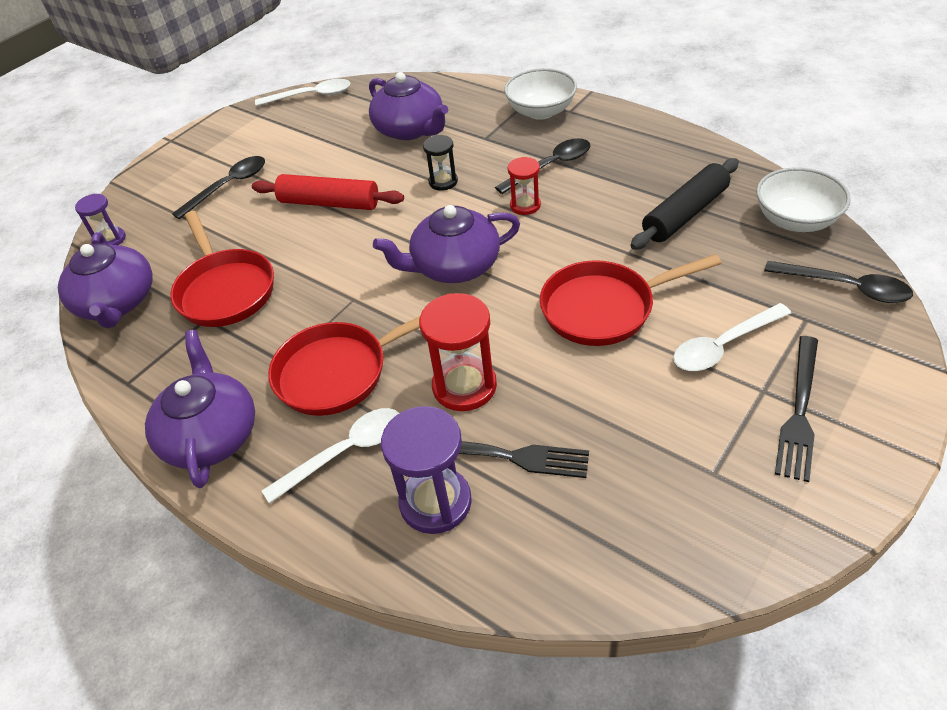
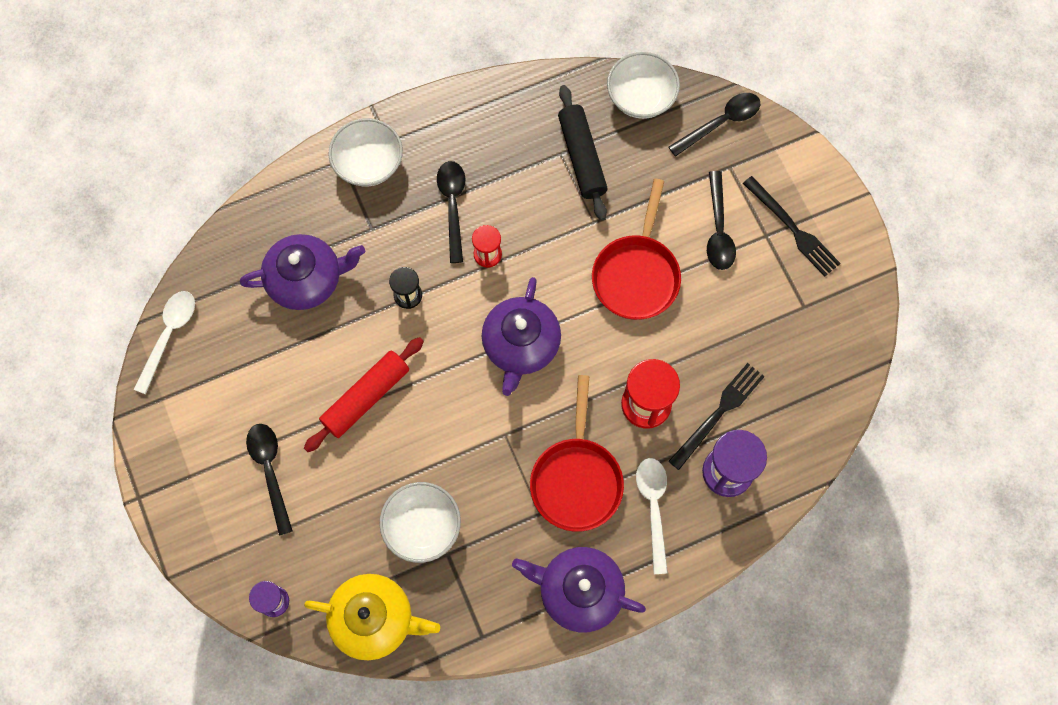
camera: 65 degrees left, 25 degrees up
purple teapot [58,232,153,328] -> yellow teapot [304,574,440,660]
red pan [170,211,274,327] -> white bowl [379,482,461,563]
white spoon [673,303,791,371] -> black spoon [707,171,736,270]

